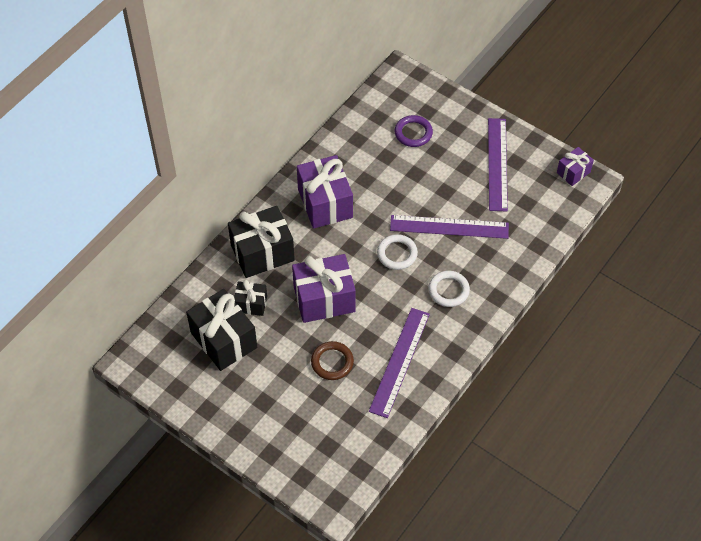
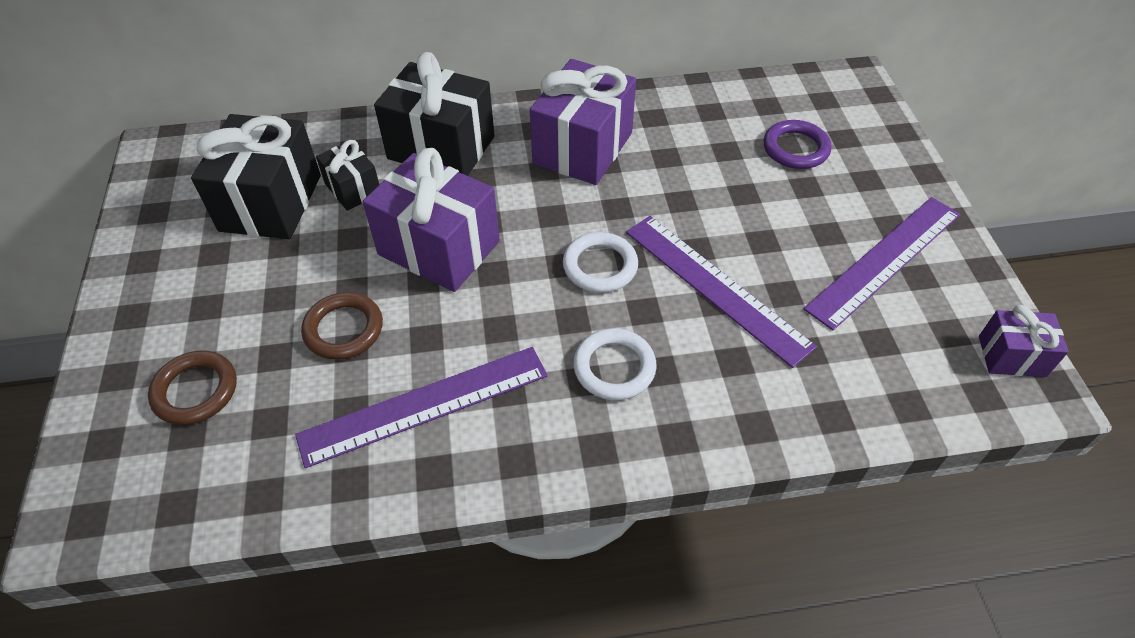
camera: 45 degrees right, 5 degrees down
none -> brown ring [148,351,237,425]

